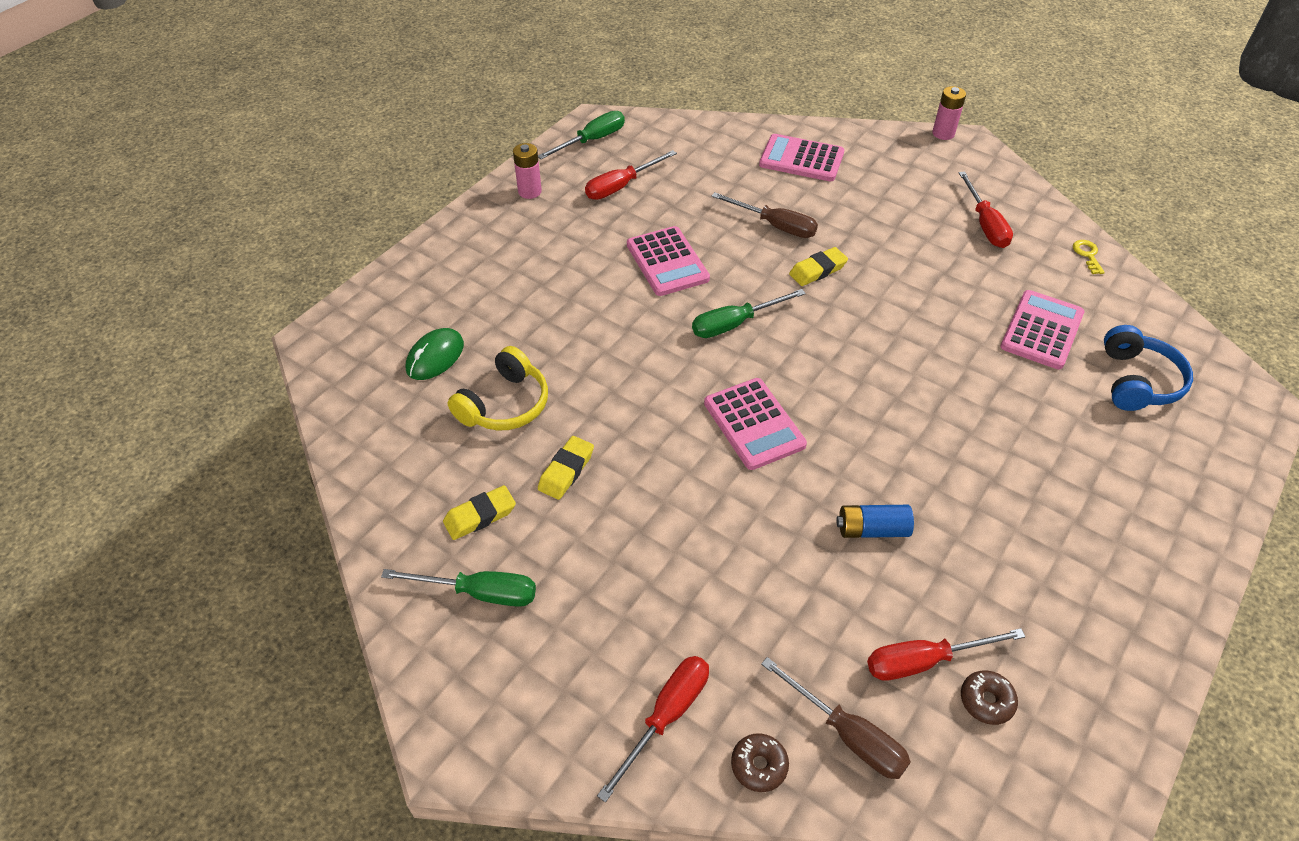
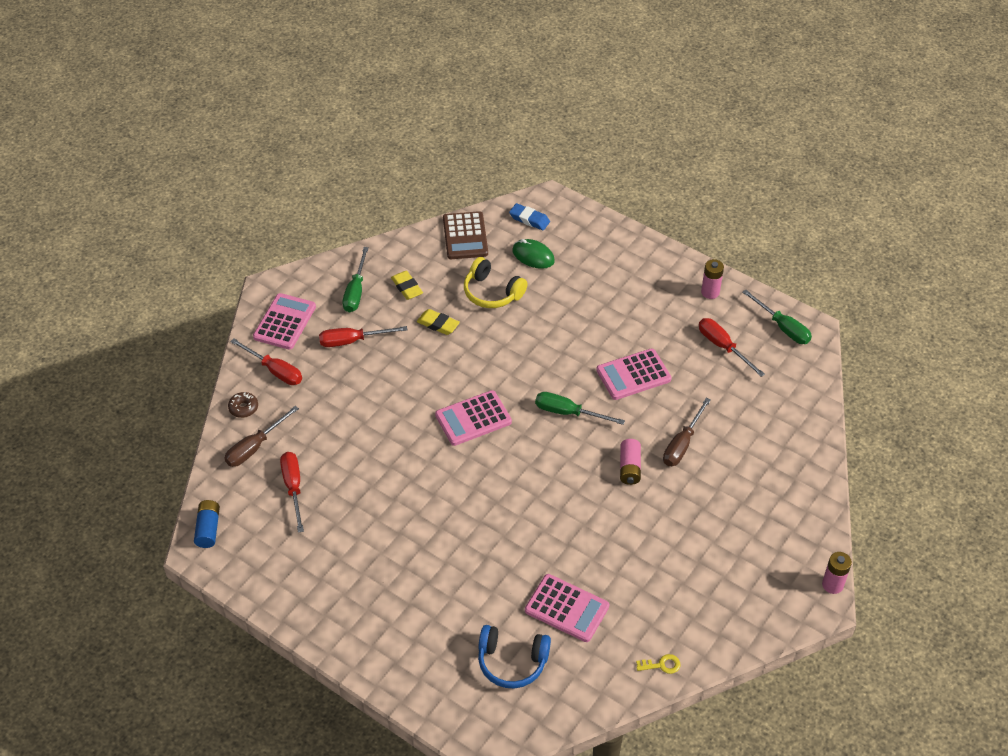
camera: 90 degrees right, 0 degrees up
green screwdriver [692,289,806,338] -> green screwdriver turned 45 degrees counterclockwise [535,392,625,425]
pink calculator [759,134,844,181] -> pink calculator moved to [253,293,316,350]
yellow eraser [789,247,848,286] -> pink battery [620,439,641,485]
blue battery [837,505,914,538] -> blue battery moved to [194,500,220,548]
red screwdriver [959,171,1013,248] -> red screwdriver moved to [319,326,407,347]
brown donut [961,670,1018,725] -> none
none -> brown calculator [443,211,488,259]
none -> blue eraser [509,203,550,230]

